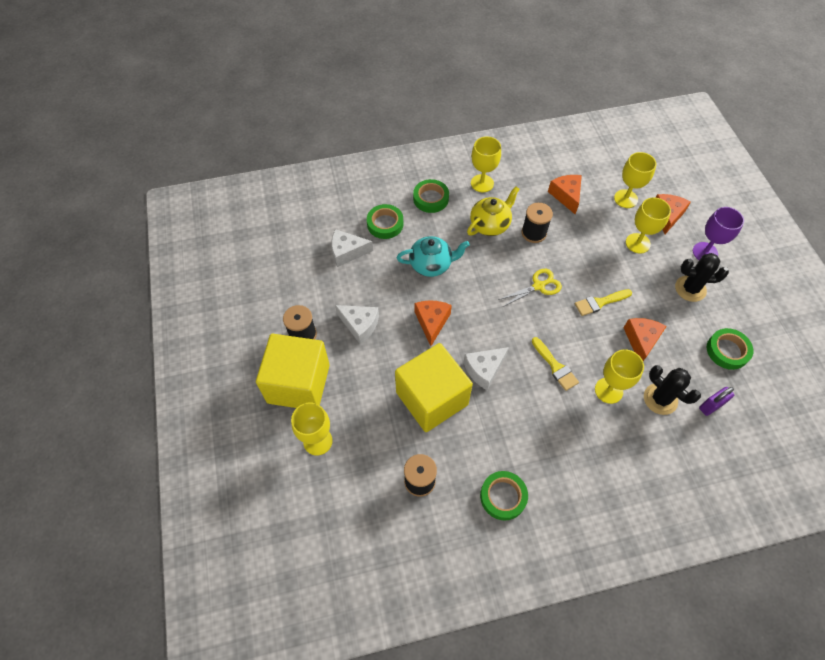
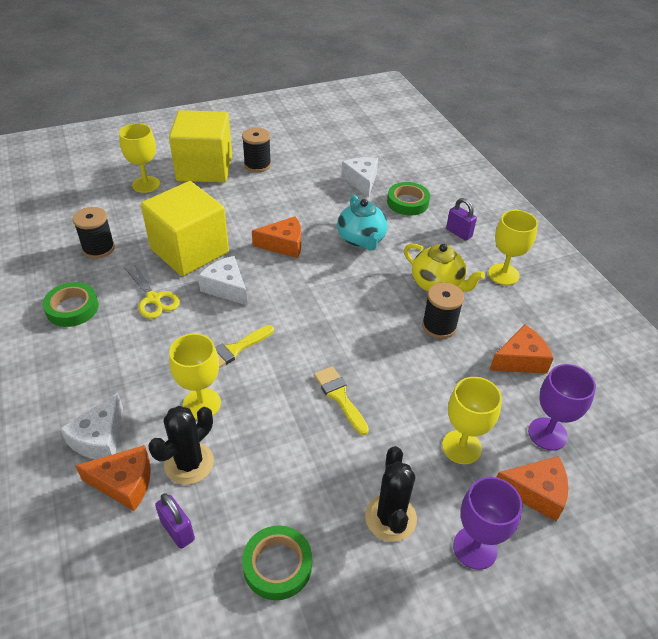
camera: 80 degrees right, 15 degrees down
white cheese [335,305,379,344] -> white cheese moved to [60,393,123,460]
green tape [413,179,449,213] -> purple padlock [446,198,477,241]
yellow scissors [498,269,562,307] -> yellow scissors moved to [125,263,180,319]
yellow goblet [614,152,656,208] -> purple goblet [528,364,596,451]
orange cheese [623,318,667,361] -> orange cheese moved to [75,445,151,511]

